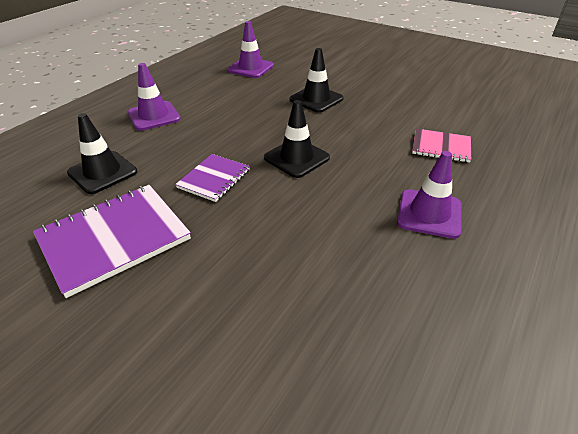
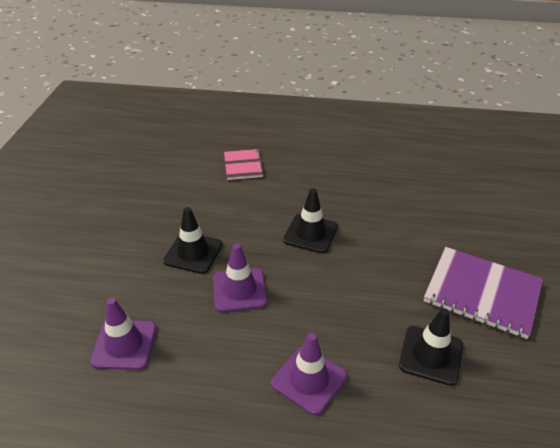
camera: 115 degrees left, 0 degrees up
purple notebook [175,154,250,202] -> none
purple traffic cone [397,151,462,239] -> purple traffic cone moved to [213,243,267,312]

